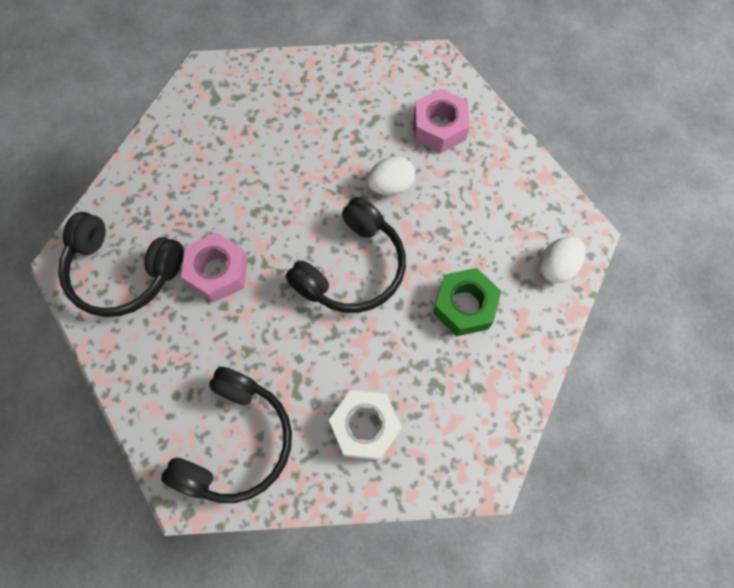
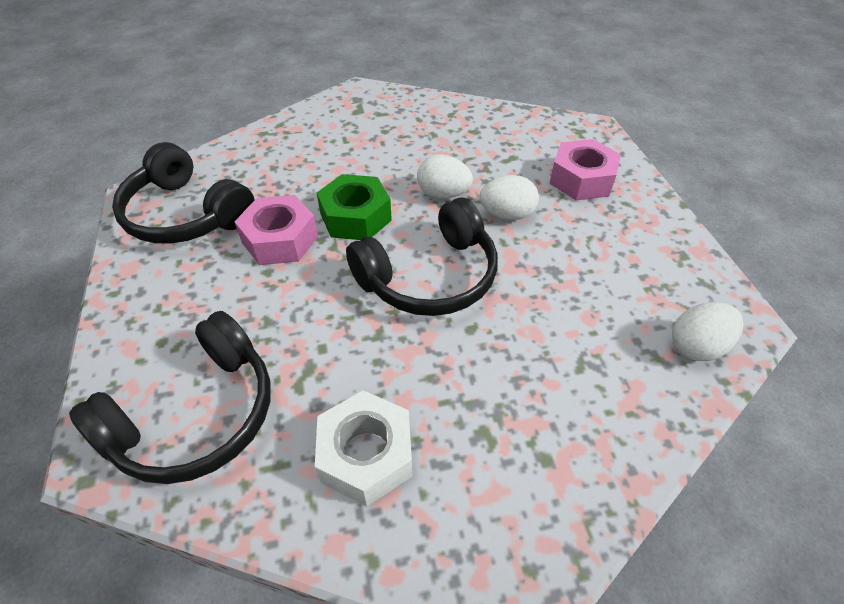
camera: 20 degrees right, 20 degrees down
green nut [433,268,501,337] -> green nut moved to [317,174,392,240]
none -> white egg [417,154,473,199]

